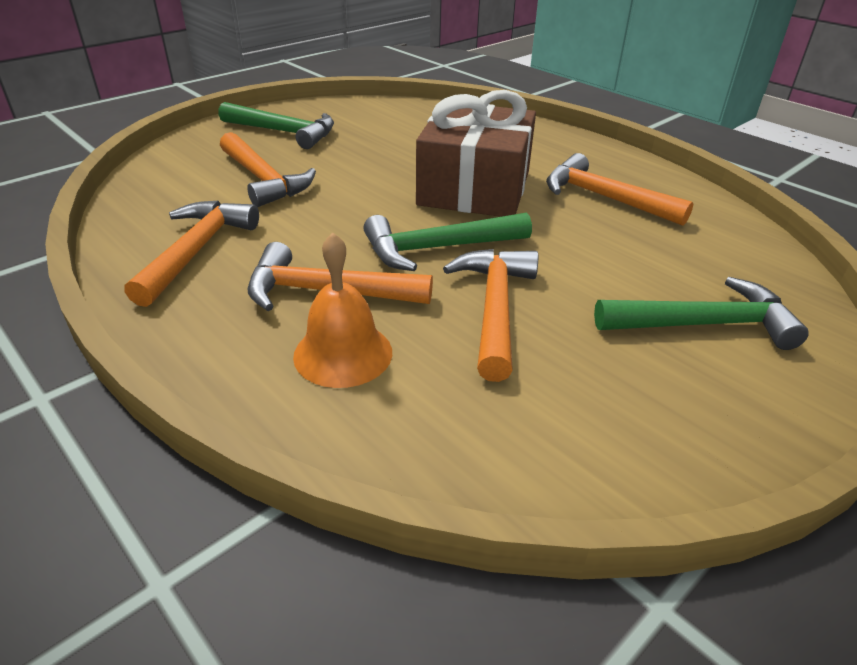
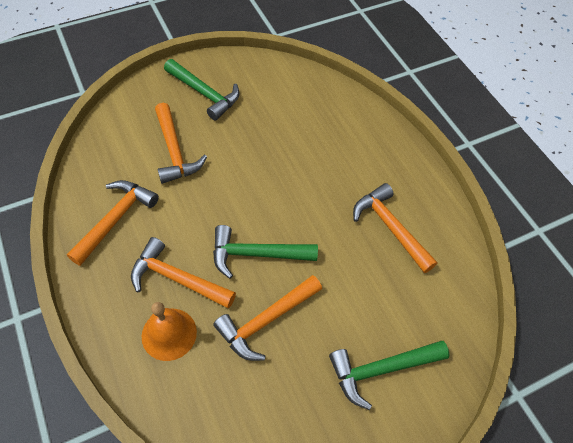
camera: 15 degrees right, 20 degrees up
brown gift [416,90,536,217] -> none
orange hammer [443,249,538,382] -> orange hammer turned 150 degrees counterclockwise [213,275,322,361]
green hammer [594,277,809,350] -> green hammer turned 150 degrees clockwise [329,341,450,410]

